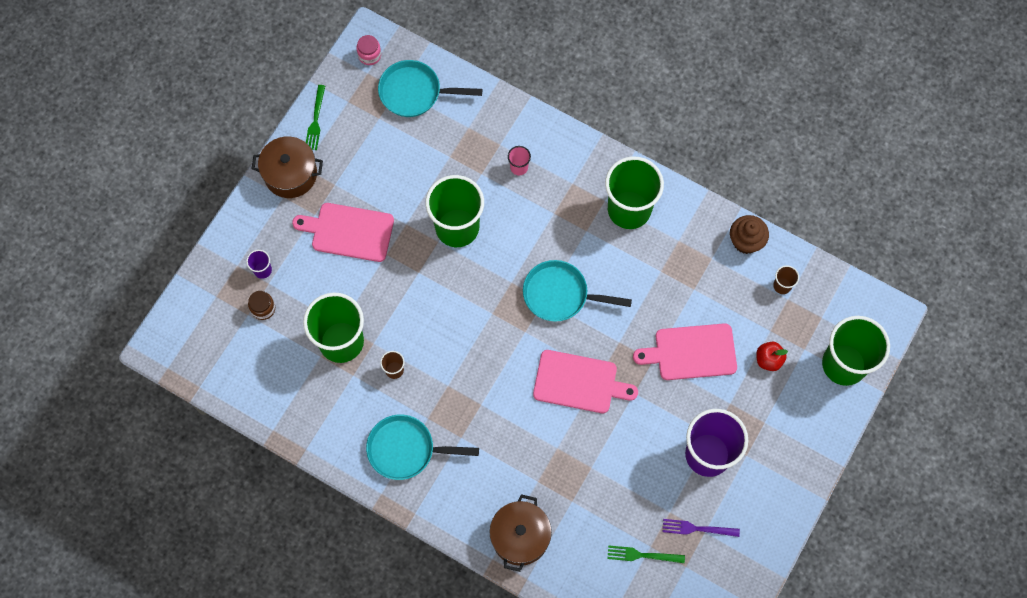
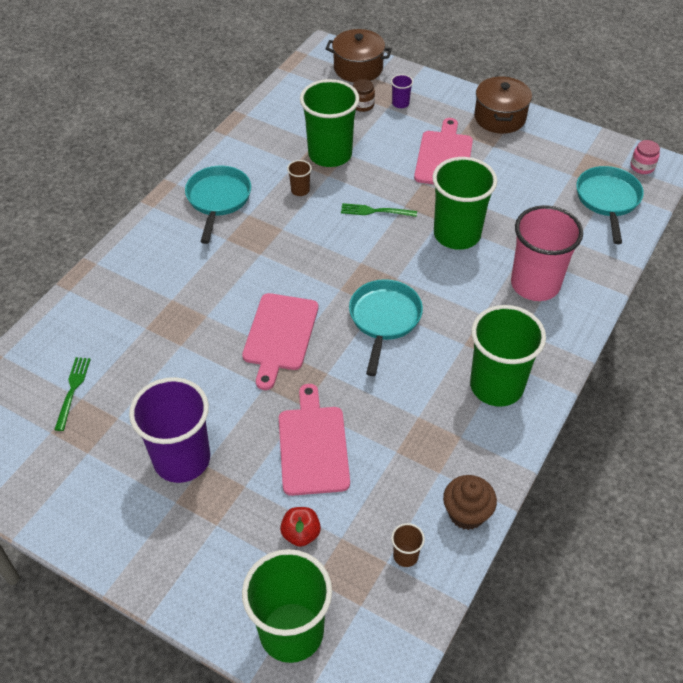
camera: 90 degrees right, 20 degrees down
green fork [306,85,325,150] -> green fork moved to [341,203,417,217]
brown pot [490,494,552,572] -> brown pot moved to [326,29,392,82]
pink cup [508,146,531,175] -> pink cup [511,205,583,301], size x2.43
purple fork [662,519,740,537] -> none

